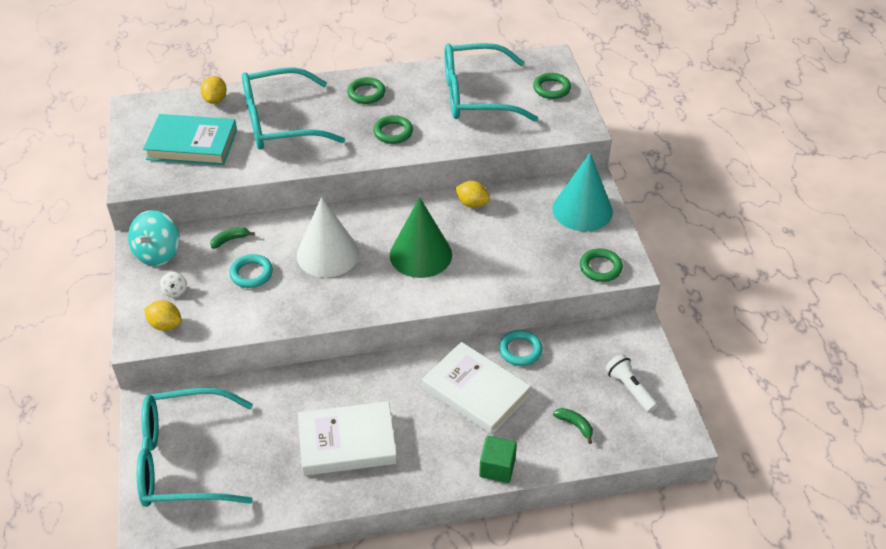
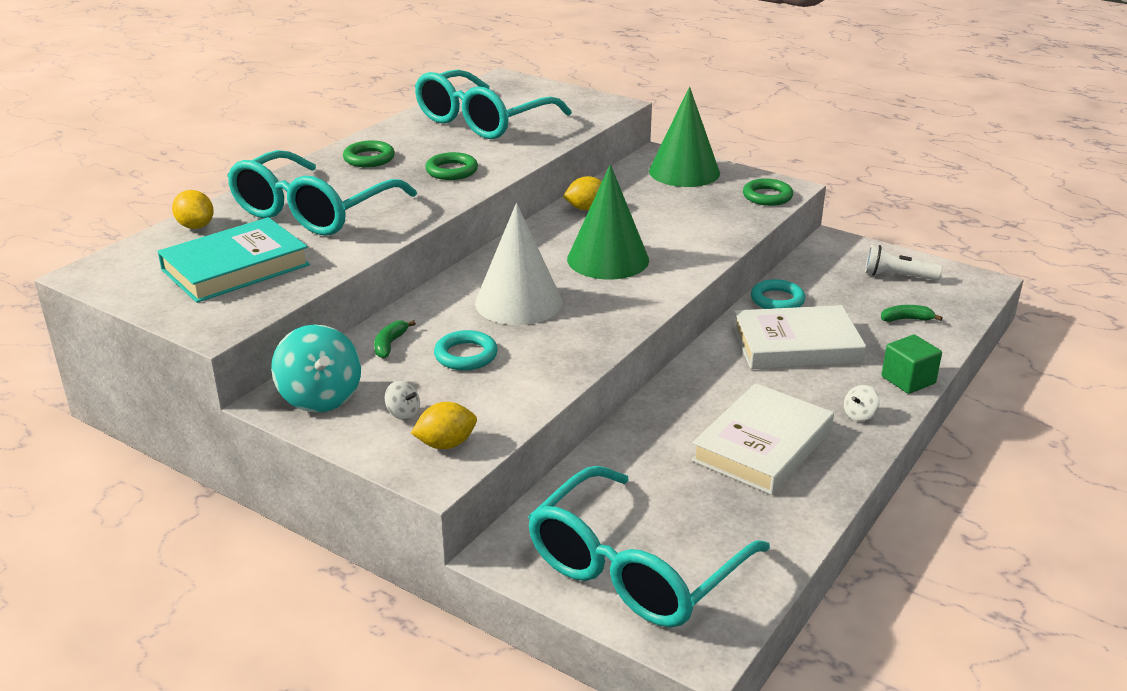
camera: 45 degrees left, 15 degrees down
green ring [533,73,571,99] -> none
turquoise cone [552,153,613,231] -> green cone [649,87,720,187]
none -> white spinning top [844,385,880,422]

